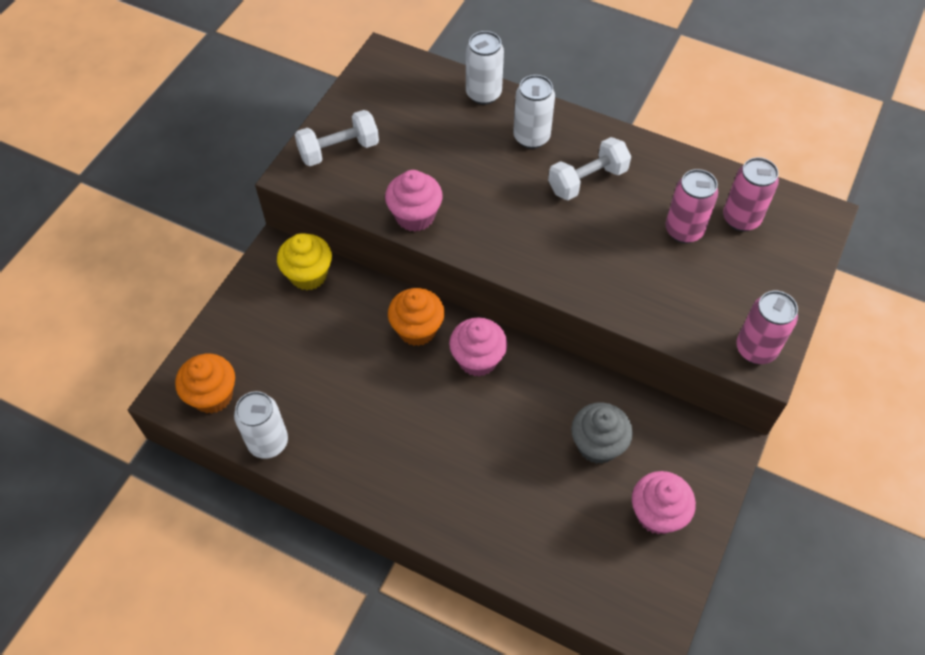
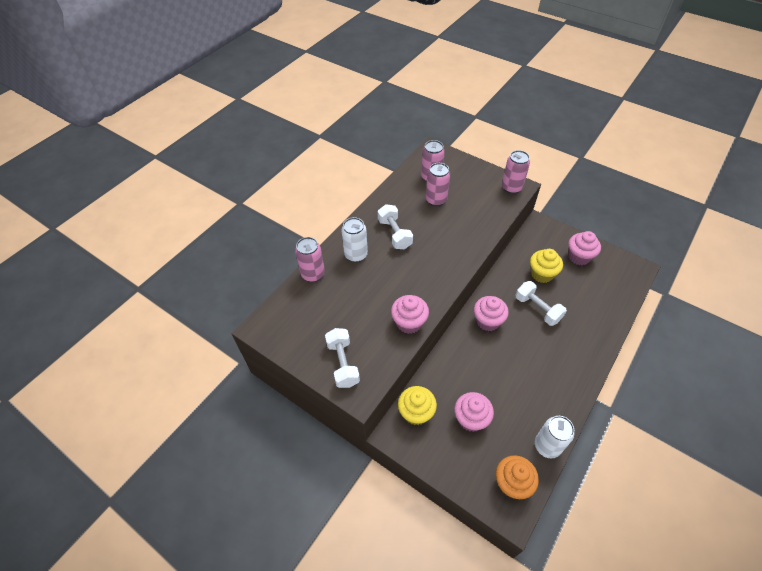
camera: 80 degrees left, 5 degrees down
orange cupcake [388,288,445,346] -> none
white can [466,31,504,105] -> pink can [295,237,325,282]
grey cupcake [571,403,633,464] -> yellow cupcake [530,249,563,283]
none -> pink cupcake [454,392,494,432]
none -> white dumbbell [515,281,567,326]

